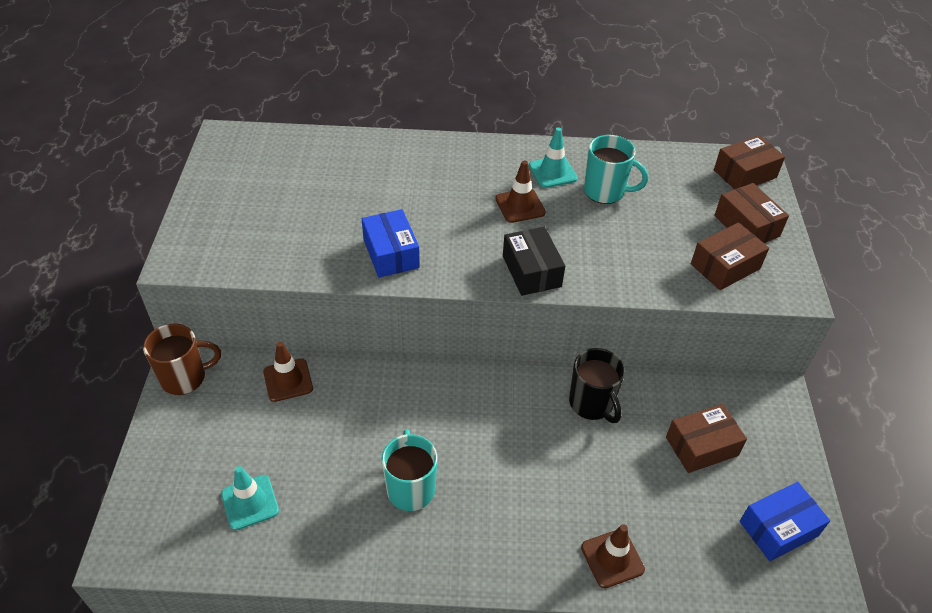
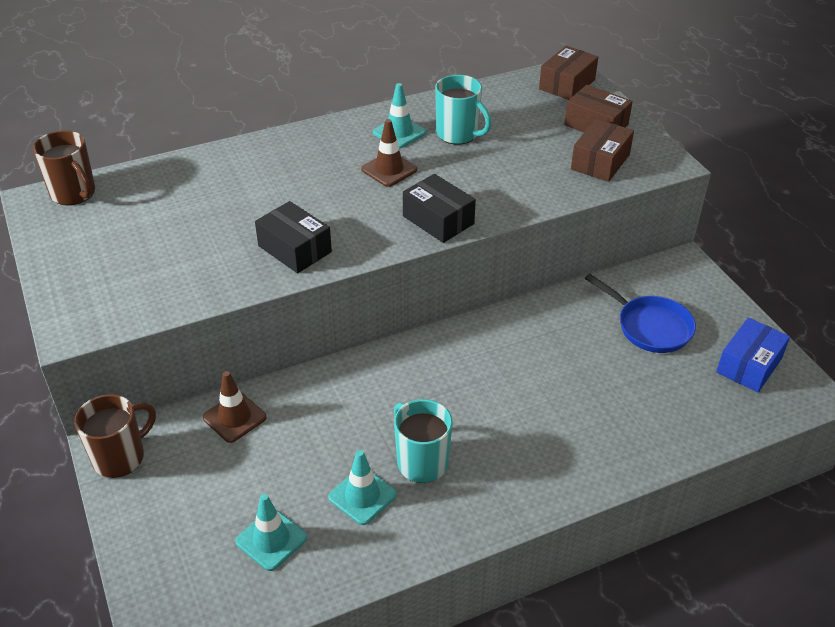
camera: 25 degrees left, 5 degrees down
blue box [362,209,420,278] -> black box [255,201,332,273]
black mug [569,348,625,423] -> none
brown traffic cone [581,524,645,588] -> none
turquoise mug [584,135,648,204] -> turquoise mug turned 45 degrees clockwise [435,75,491,145]
brown box [666,404,747,473] -> blue pan [585,274,696,353]
none -> brown mug [33,130,95,205]
none -> turquoise traffic cone [328,450,397,525]

